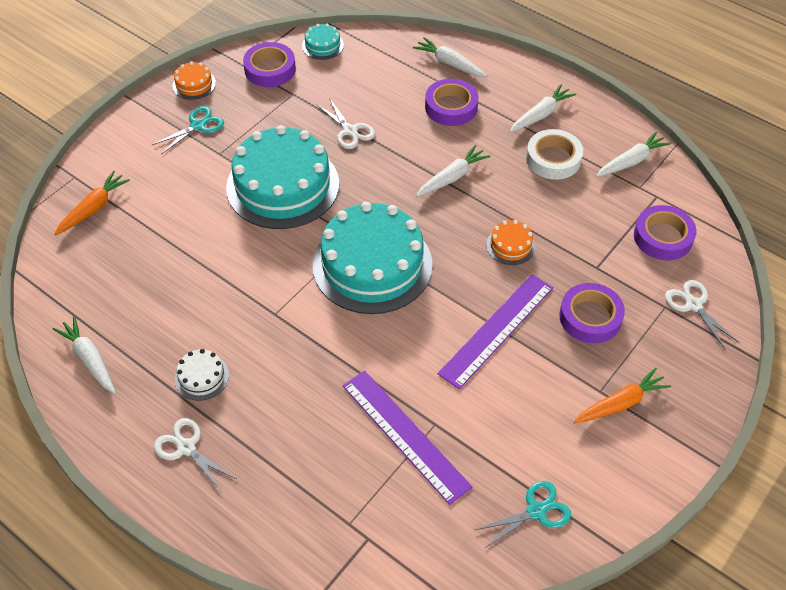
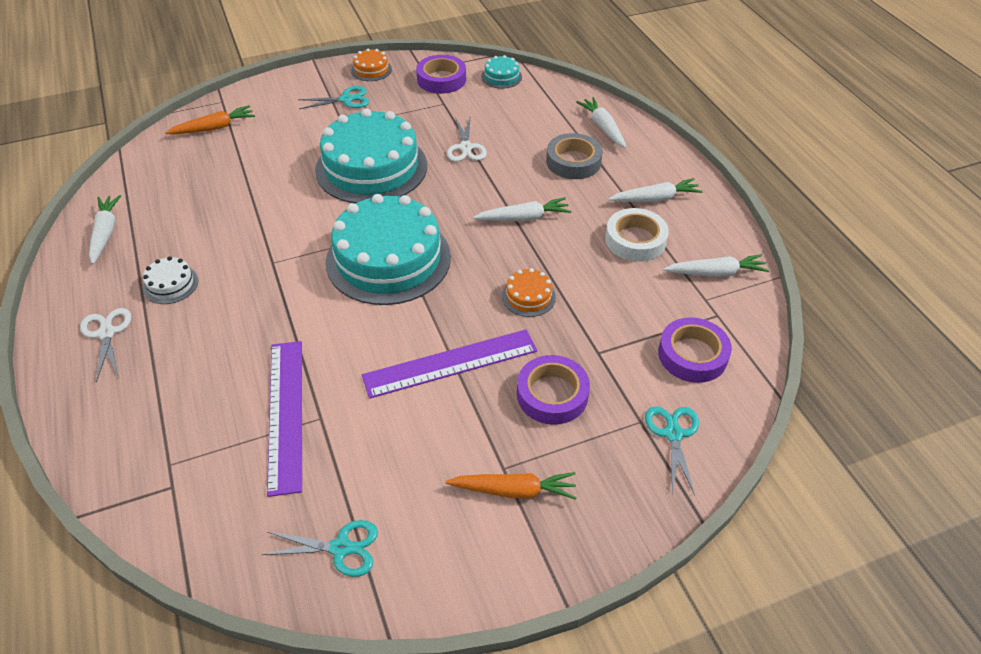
camera: 30 degrees right, 5 degrees down
purple tape [425,79,479,126] -> grey tape [546,133,603,179]
white scissors [665,280,740,350] -> turquoise scissors [645,407,699,495]

